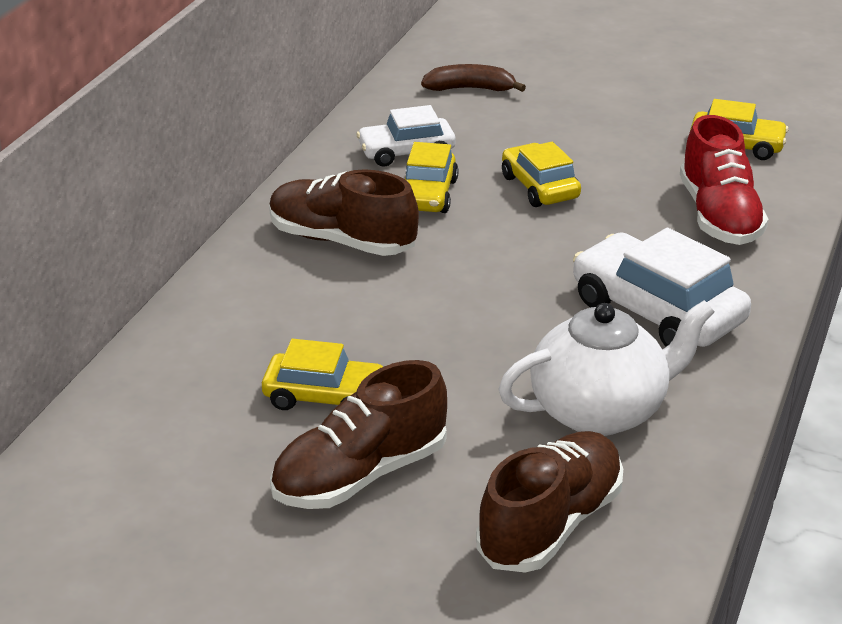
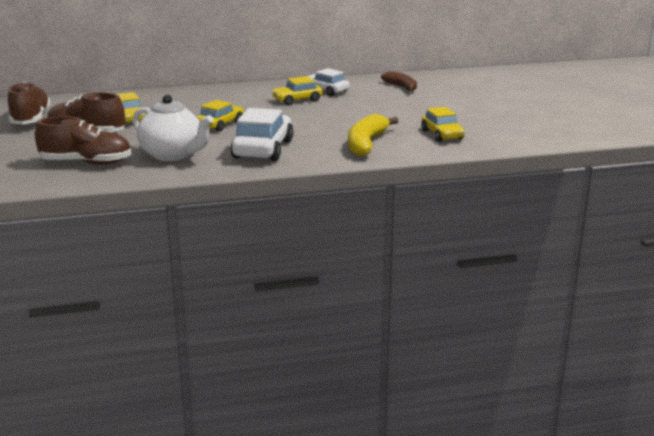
camera: 55 degrees right, 10 degrees down
brown shoe [269,169,419,256] -> brown shoe moved to [8,82,51,125]
yellow car [502,142,581,207] -> yellow car moved to [197,100,244,132]
red shoe [680,115,768,245] -> yellow banana [348,114,398,156]

